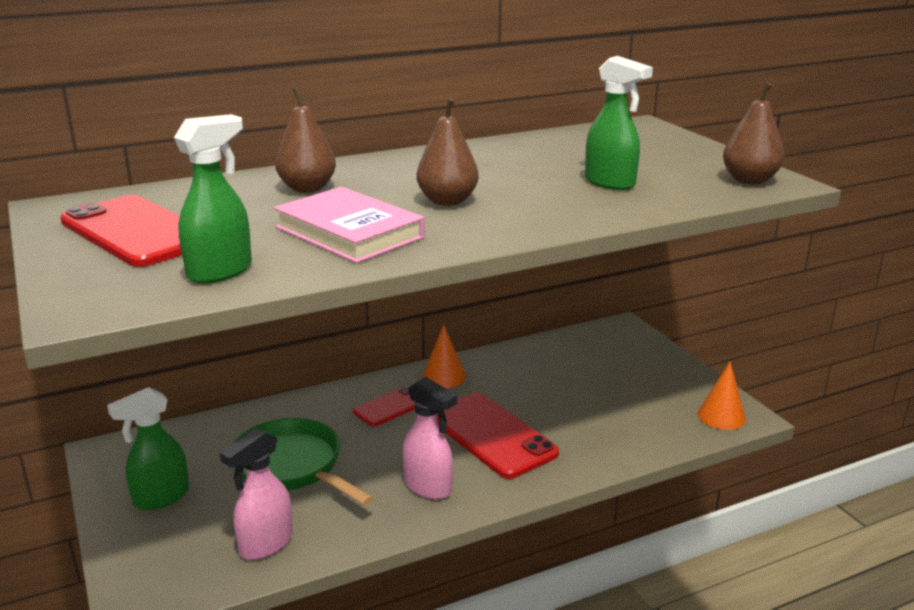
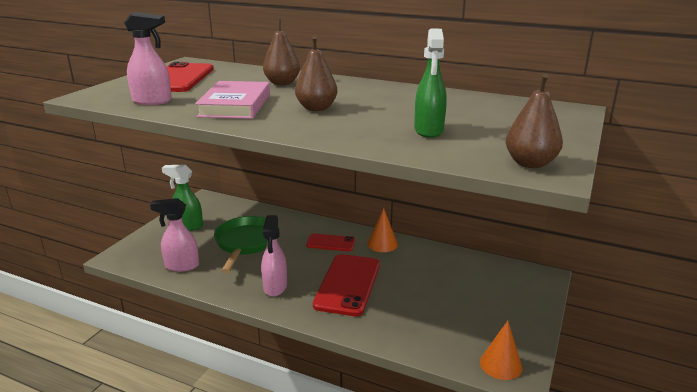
camera: 50 degrees right, 0 degrees up
green spray bottle [174,114,252,284] -> pink spray bottle [124,12,172,105]

